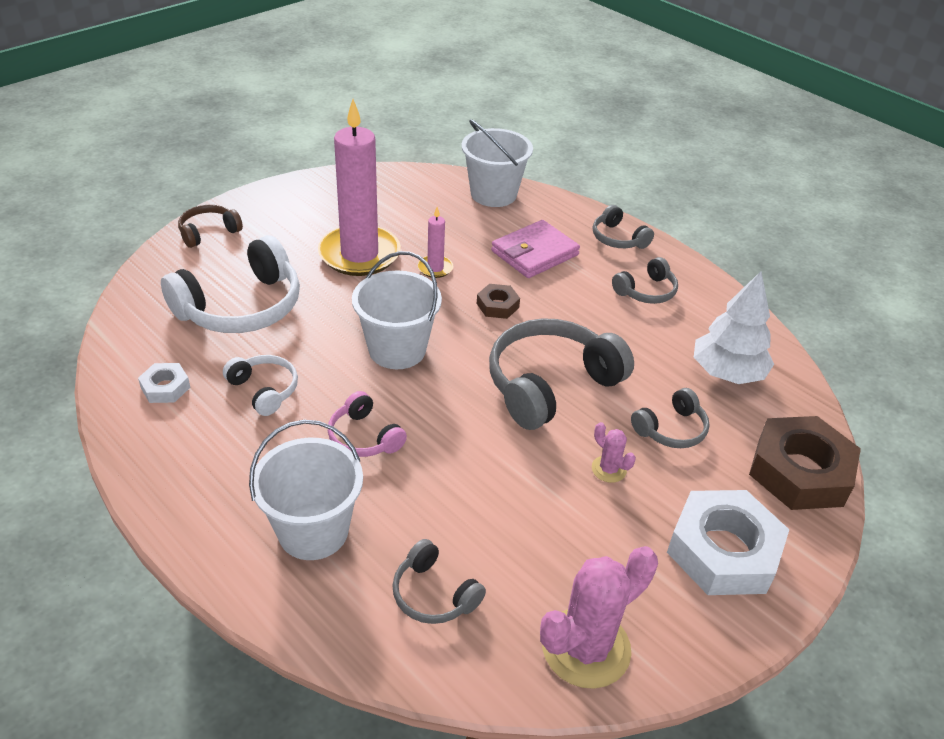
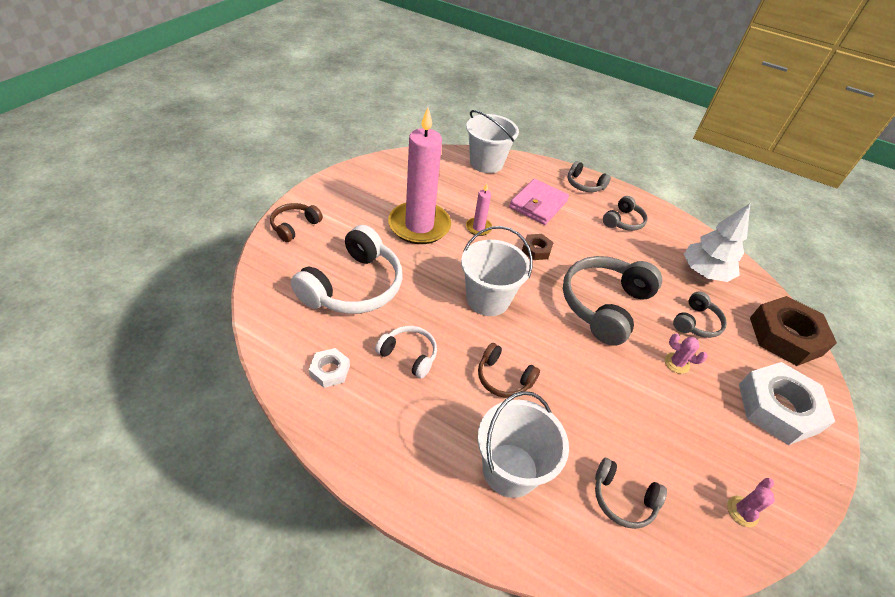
camera: 20 degrees left, 5 degrees up
pink headphones [328,391,407,457] -> brown headphones [478,343,540,398]
pink cactus [540,546,658,689] -> pink cactus [727,478,775,527], size x0.47

